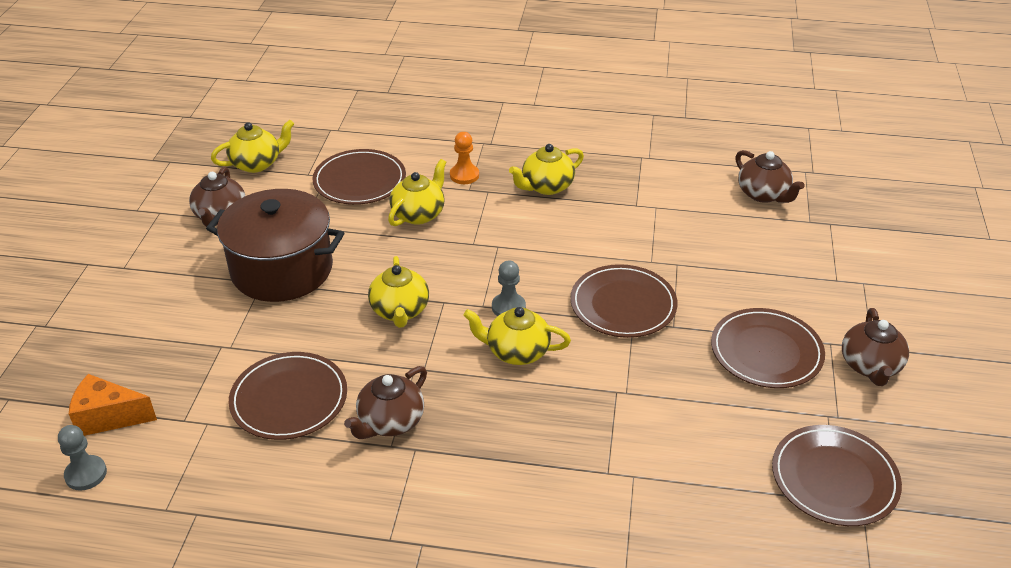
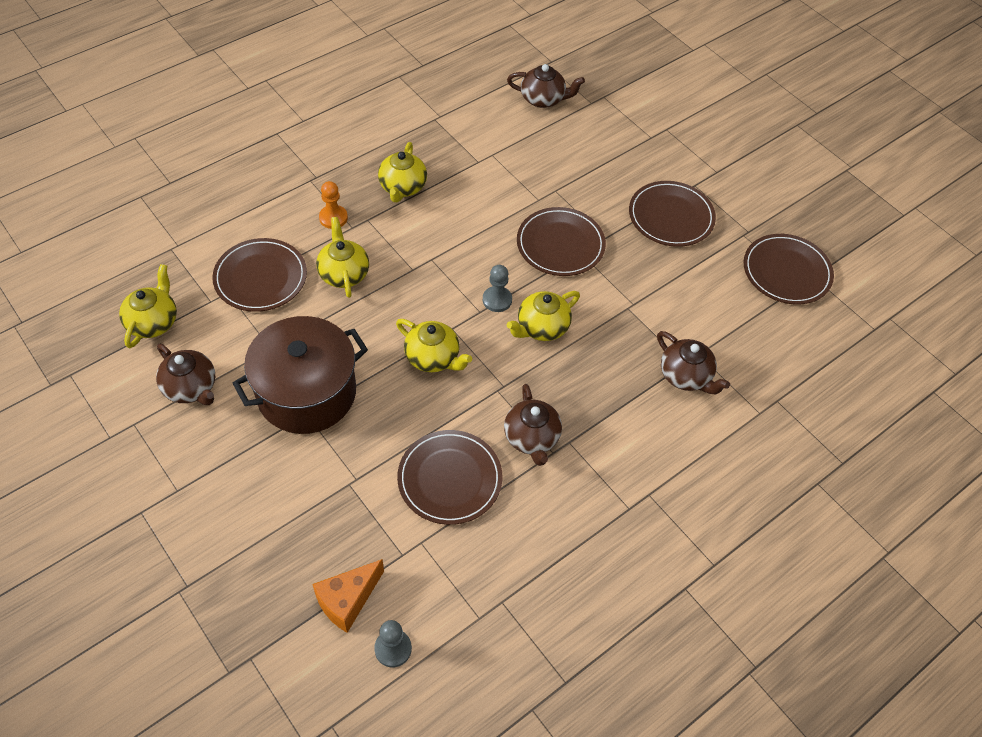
camera: 50 degrees left, 15 degrees up
brown teapot [842,308,909,386] -> brown teapot moved to [657,331,730,394]

